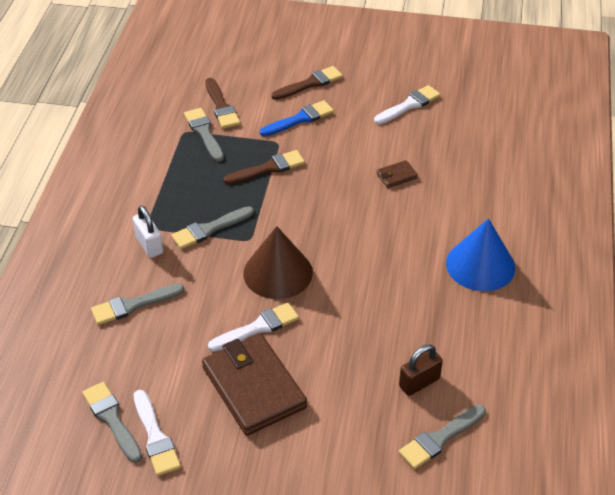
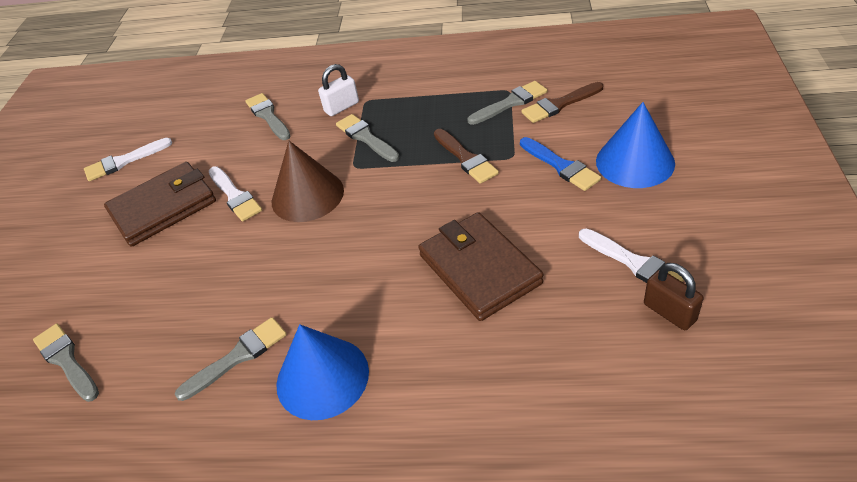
camera: 90 degrees right, 0 degrees up
grey brush [82,382,142,463] -> grey brush moved to [174,317,287,401]
brown brush [271,66,343,100] -> blue cone [596,102,675,188]
brown wallet [376,160,418,188] -> brown wallet [418,212,543,321], size x2.36
brown padlock [399,345,443,396] -> brown padlock moved to [644,263,704,330]

